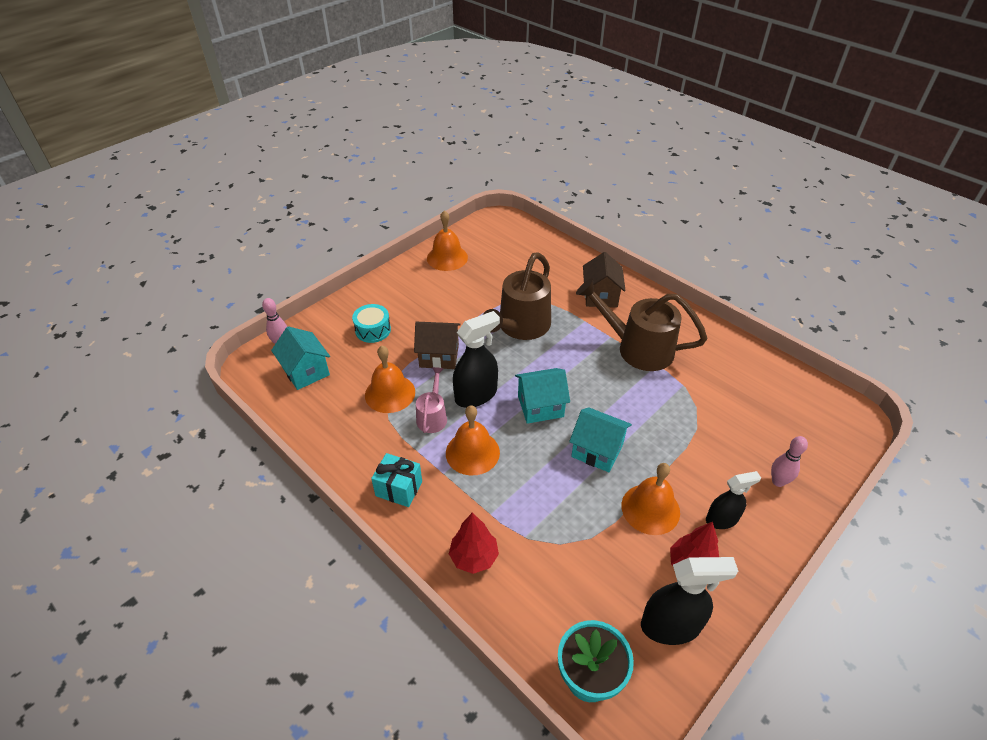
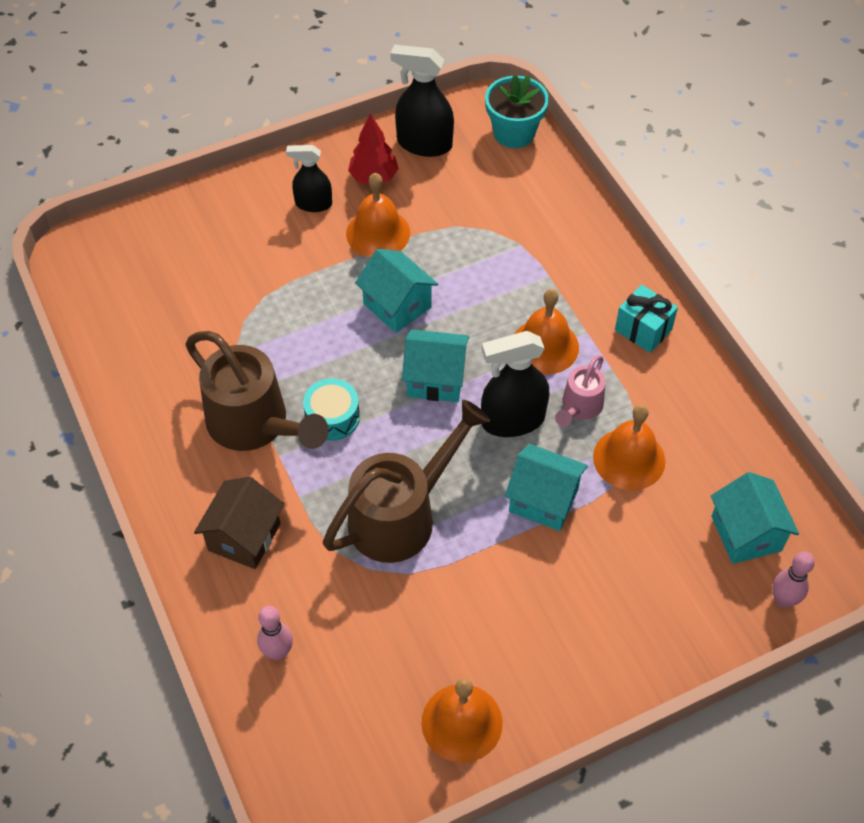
camera: 160 degrees left, 10 degrees up
turquoise drum [352,304,391,343] -> turquoise drum moved to [303,378,360,441]
brown house [414,322,461,369] -> turquoise house [505,444,588,531]
red tree [449,513,499,574] -> none
pink bowling pin [771,436,808,487] -> pink bowling pin moved to [257,606,293,660]

